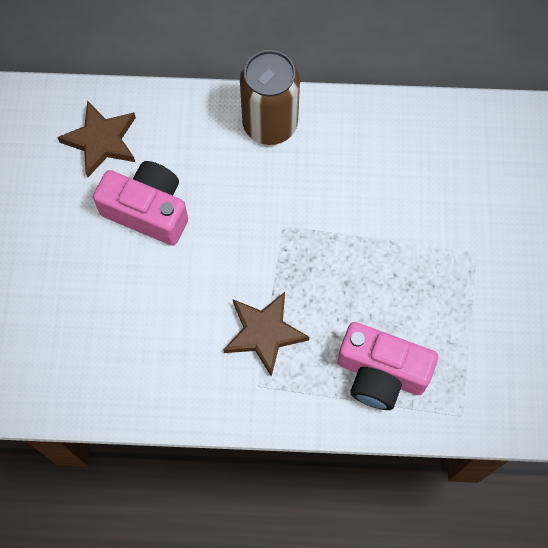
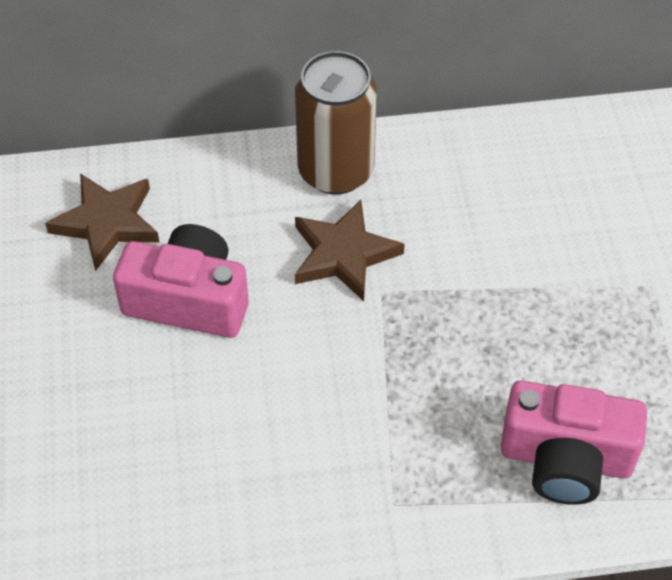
camera: 10 degrees left, 15 degrees down
brown star [224,292,309,377] -> brown star moved to [295,200,405,301]

